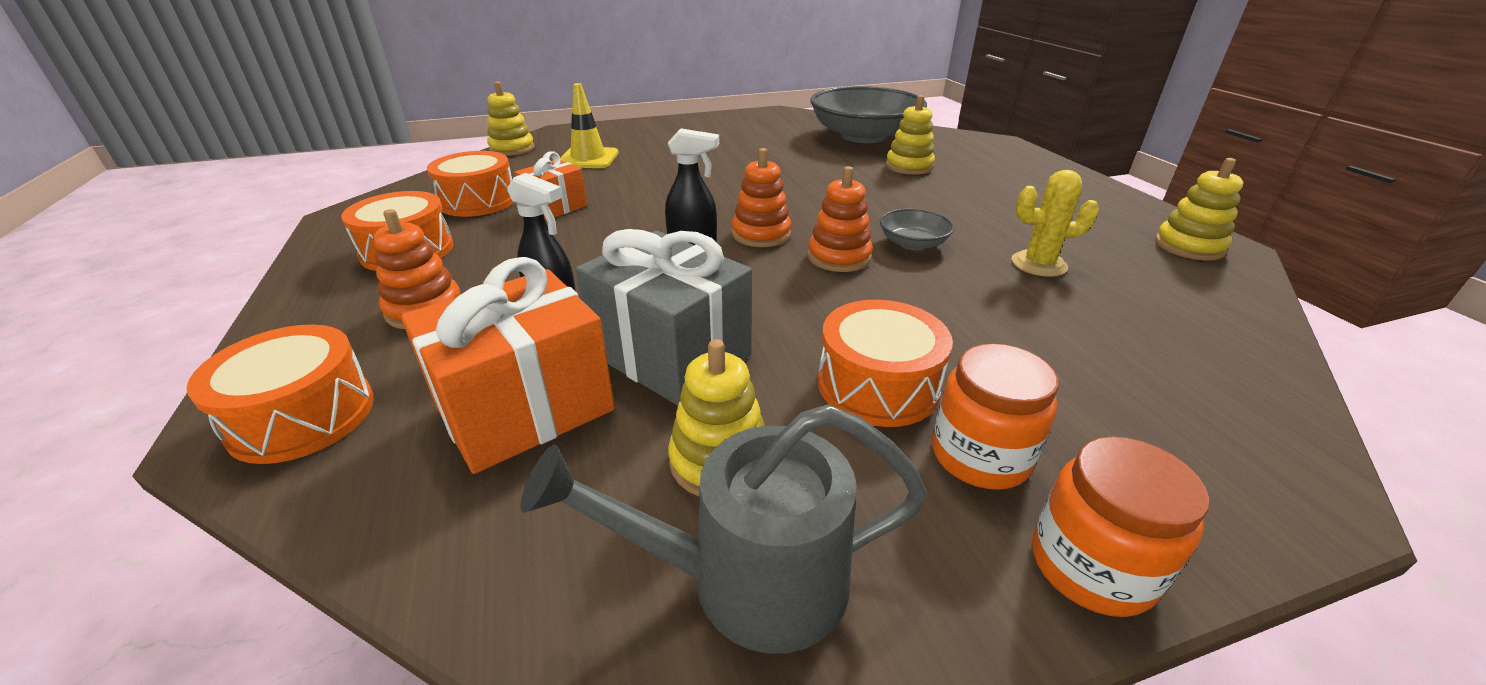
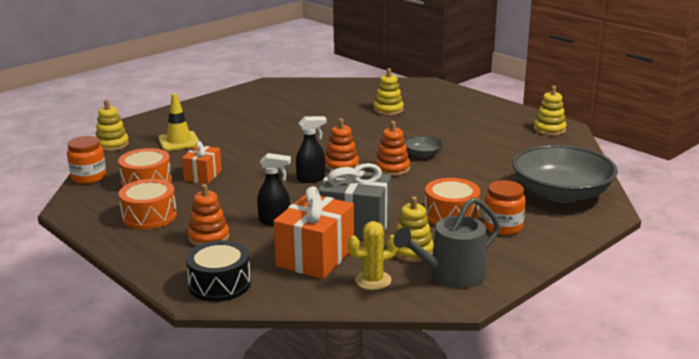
camera: 25 degrees left, 10 degrees down
orange drum [187,324,374,464] -> black drum [186,240,251,302]
grey bowl [810,86,927,143] -> grey bowl moved to [512,145,618,203]
yellow cactus [1012,170,1099,277] -> yellow cactus moved to [348,221,398,290]
orange jar [1032,436,1209,617] -> orange jar moved to [67,136,106,184]

